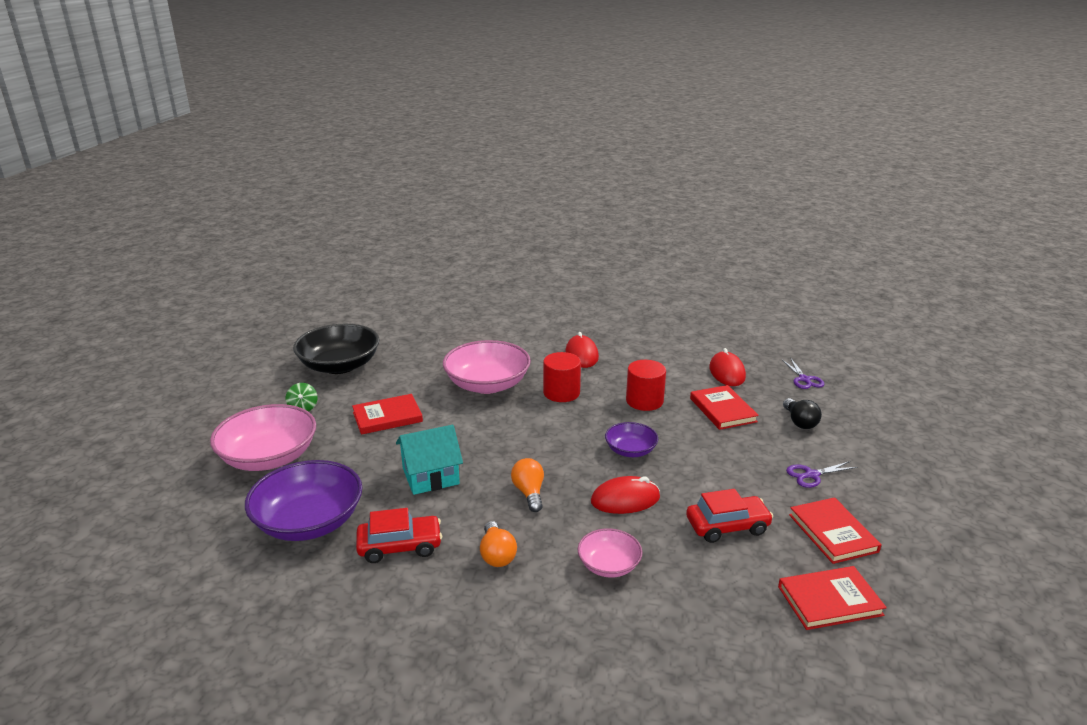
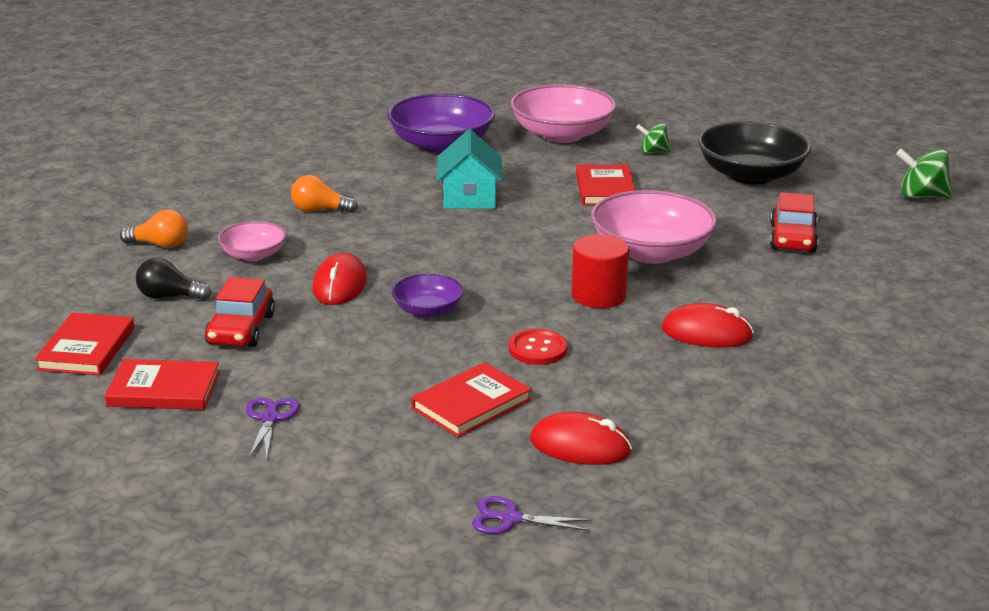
camera: 110 degrees right, 0 degrees up
red car [356,508,442,563] -> red car moved to [770,192,818,253]
orange light bulb [511,458,544,512] -> orange light bulb moved to [120,209,188,248]
red cylinder [626,360,666,411] -> red button [509,329,568,365]
red book [690,385,759,430] -> red book turned 45 degrees counterclockwise [411,362,532,437]
black light bulb [783,398,822,429] -> black light bulb moved to [136,258,211,300]
none -> green spinning top [896,149,952,199]

